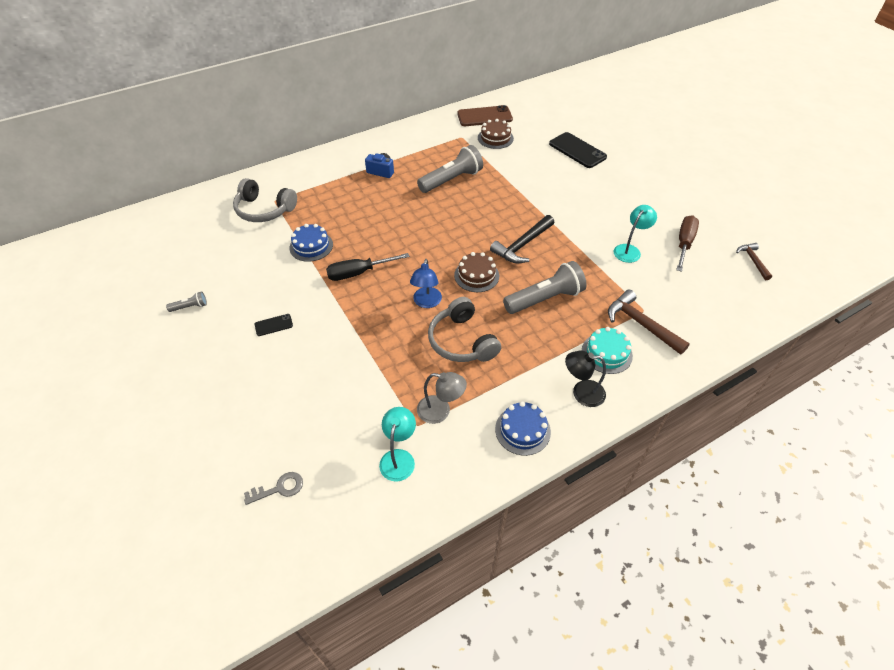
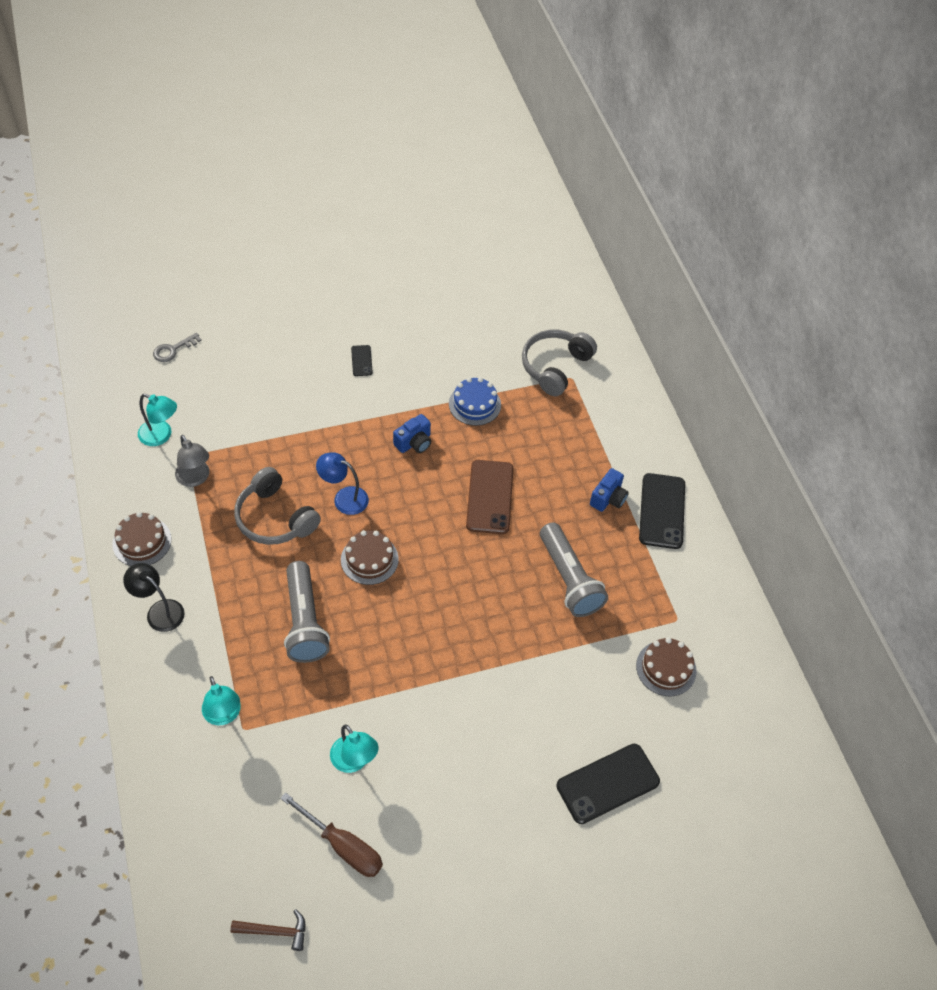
camera: 100 degrees right, 5 degrees up
grey flashlight [166,291,207,312] -> none
grey key [244,472,303,505] -> grey key turned 60 degrees clockwise [153,333,202,362]
black screwdriver [326,253,410,281] -> blue camera [393,414,431,453]
grey lamp [417,372,467,424] -> grey lamp turned 60 degrees counterclockwise [175,435,209,487]
grey headphones [428,297,501,362] -> grey headphones turned 120 degrees counterclockwise [234,467,321,545]
brown phone [457,105,513,126] -> brown phone moved to [466,460,513,534]
black hammer [490,215,554,263] -> none
blue cake [495,401,551,456] -> brown cake [112,512,172,566]
black lamp [565,351,606,407] -> black lamp turned 75 degrees counterclockwise [123,563,185,632]
turquoise cake [582,327,633,374] -> none
brown hammer [608,290,690,355] -> turquoise lamp [202,676,241,725]
none -> black phone [639,473,685,549]

